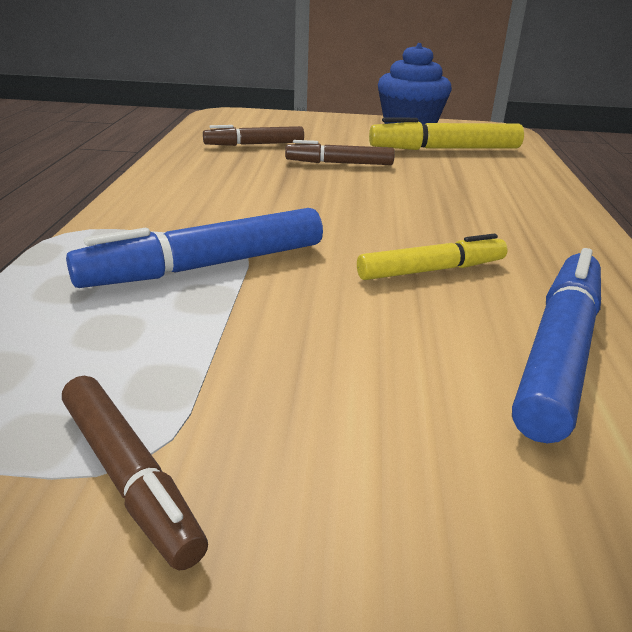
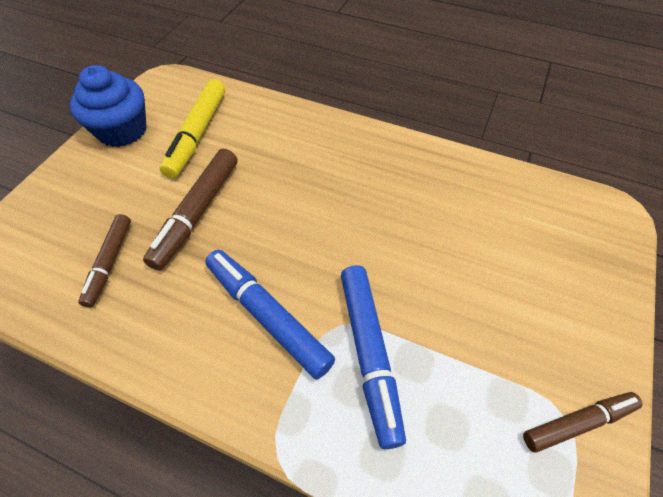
camera: 70 degrees left, 25 degrees up
brown marker [285,140,395,165] -> brown marker [143,149,237,271], size x1.55
yellow marker [357,234,508,280] -> none
blue marker [512,248,601,443] -> blue marker moved to [205,250,335,380]

